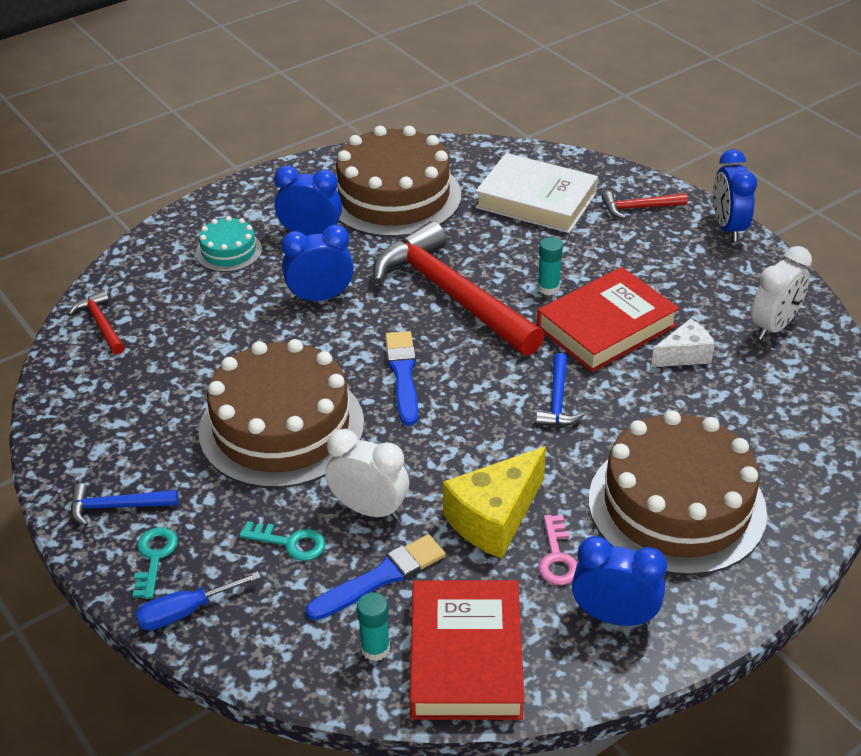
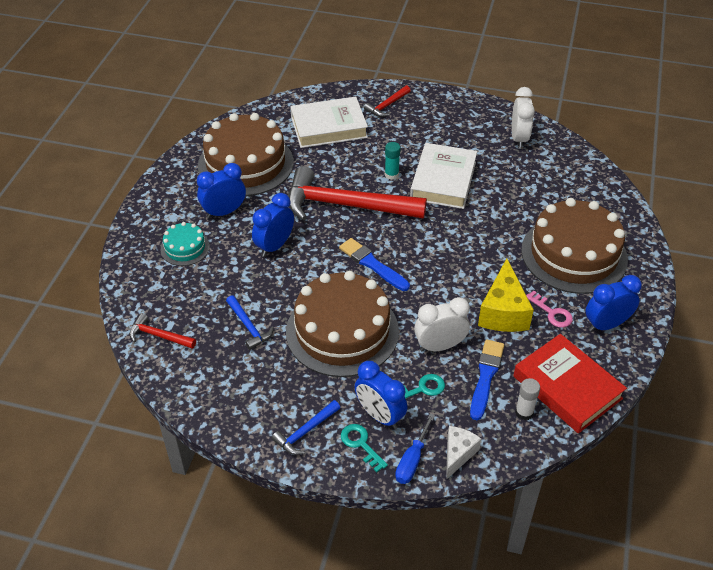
camera: 40 degrees left, 5 degrees up
turquoise glue stick [357,592,390,661] -> white glue stick [515,378,540,420]
blue hammer [536,353,584,426] -> blue hammer moved to [226,295,274,350]
red book [537,267,679,372] -> white book [410,143,477,209]
white cheese [651,318,715,367] -> white cheese moved to [446,426,481,480]
blue clock [713,149,757,242] -> blue clock moved to [355,361,407,429]

